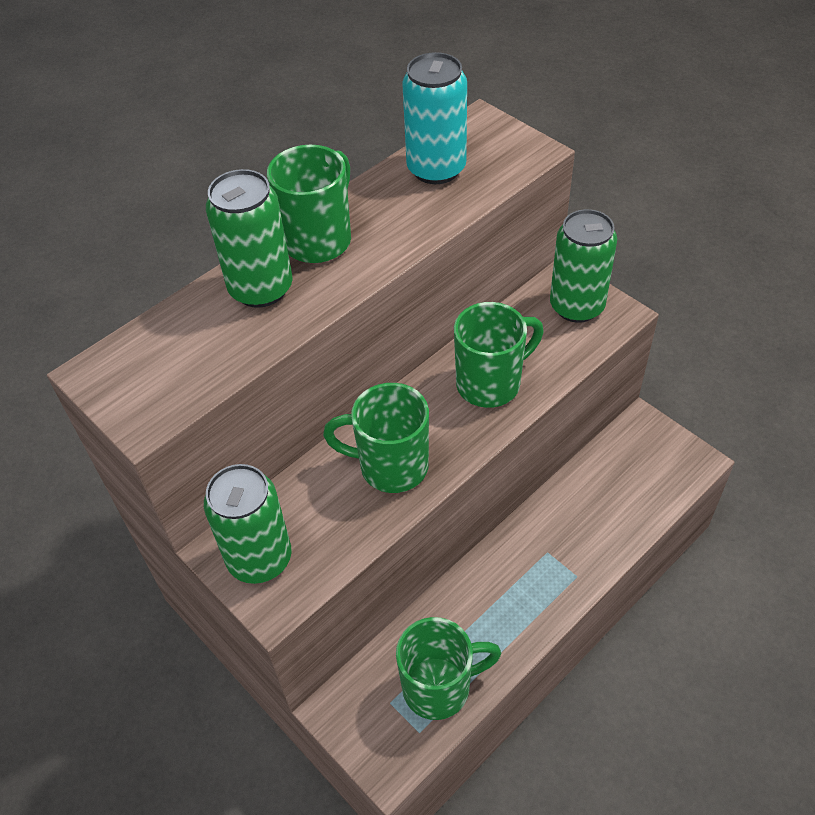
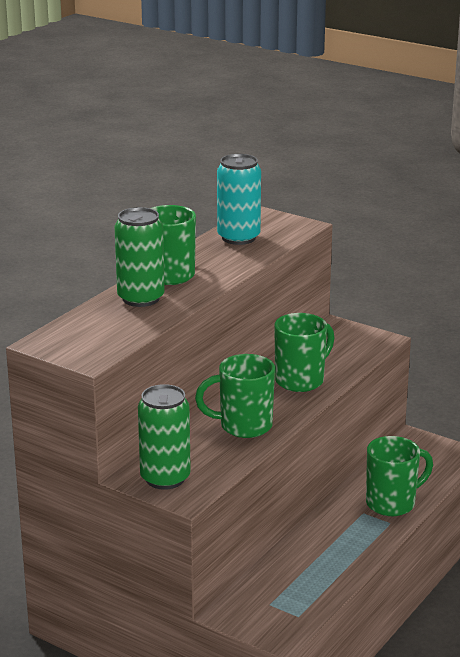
camera: 15 degrees left, 25 degrees down
green mug [396,617,501,720] -> green mug moved to [366,436,433,516]
green can [550,209,617,323] -> none

